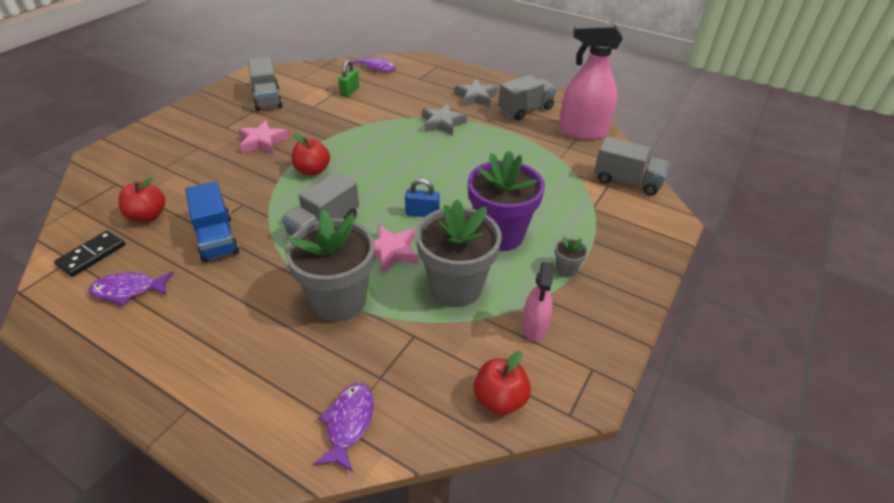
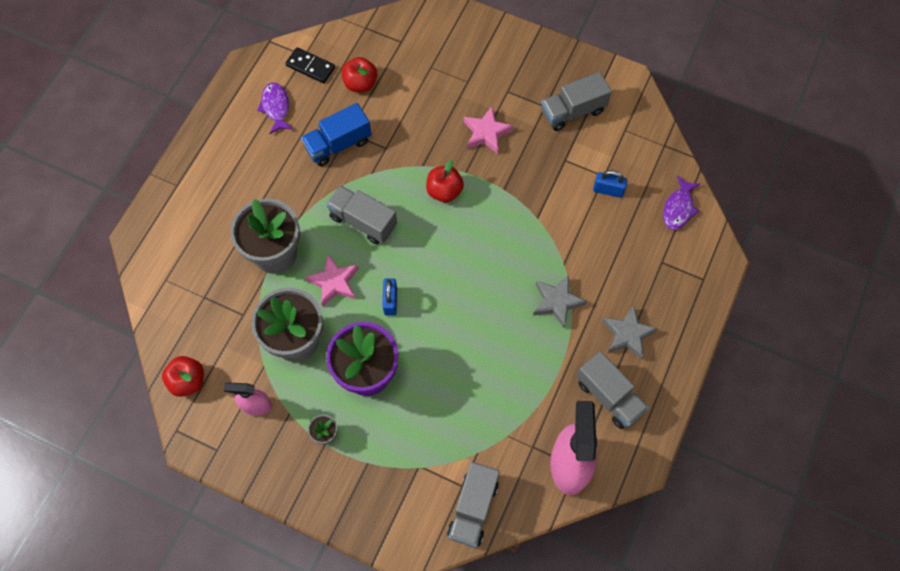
camera: 85 degrees right, 25 degrees up
purple fish [314,383,374,472] -> none
green padlock [338,60,359,97] -> blue padlock [593,170,627,198]

